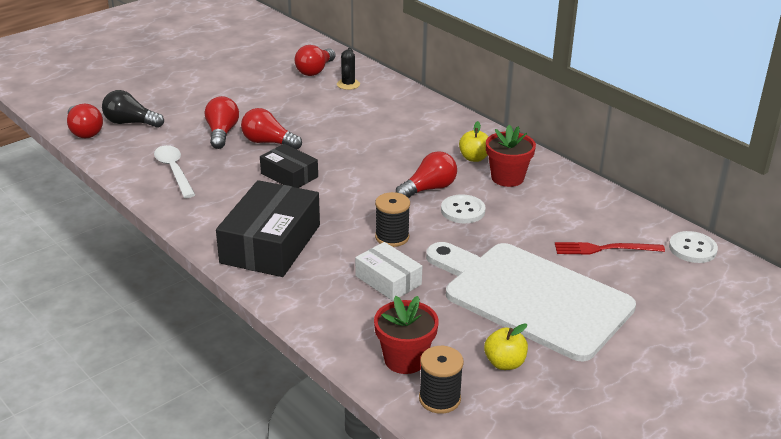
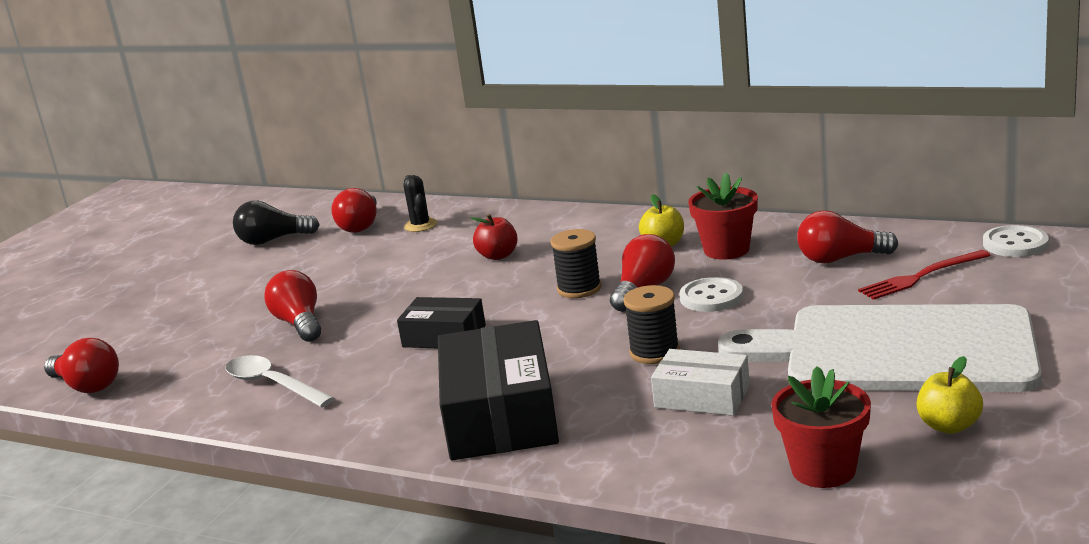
camera: 20 degrees left, 10 degrees down
black light bulb [102,90,164,128] -> black light bulb moved to [233,201,320,245]
red light bulb [241,108,302,149] -> red light bulb moved to [797,210,898,264]
black spool [419,346,464,414] -> black spool moved to [551,229,602,298]
none -> red apple [471,214,518,260]

